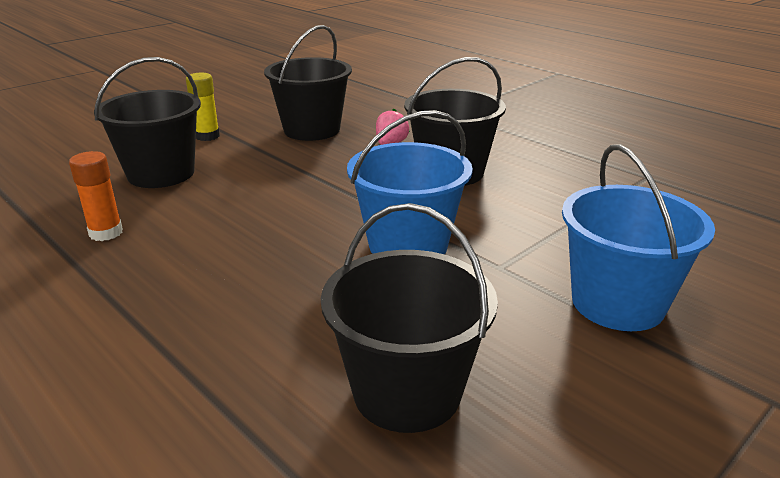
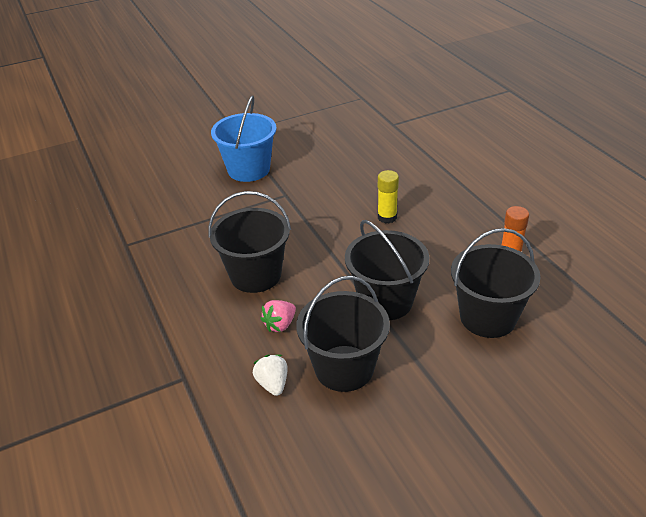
camera: 160 degrees left, 10 degrees up
yellow glue stick [186,73,220,141] -> yellow glue stick moved to [378,170,399,223]
black bucket [321,203,498,433] -> black bucket moved to [345,220,429,320]
blue bucket [347,110,473,255] -> none
none -> white strawberry [253,354,288,396]

